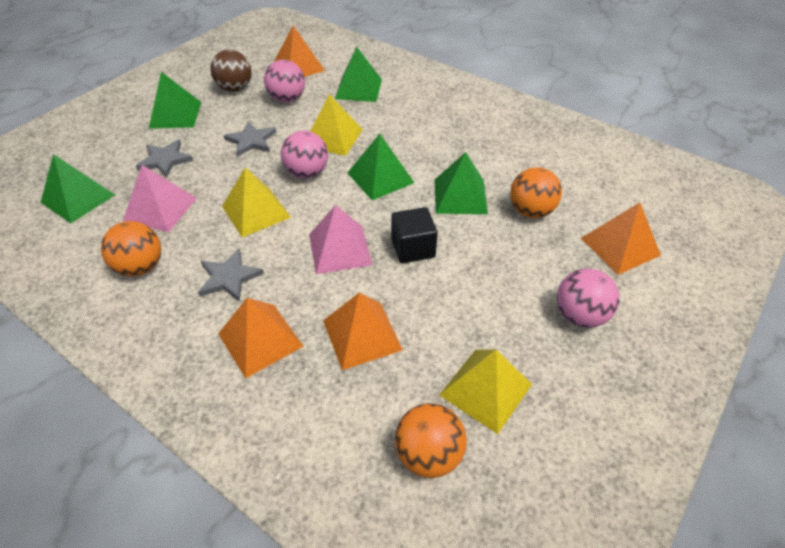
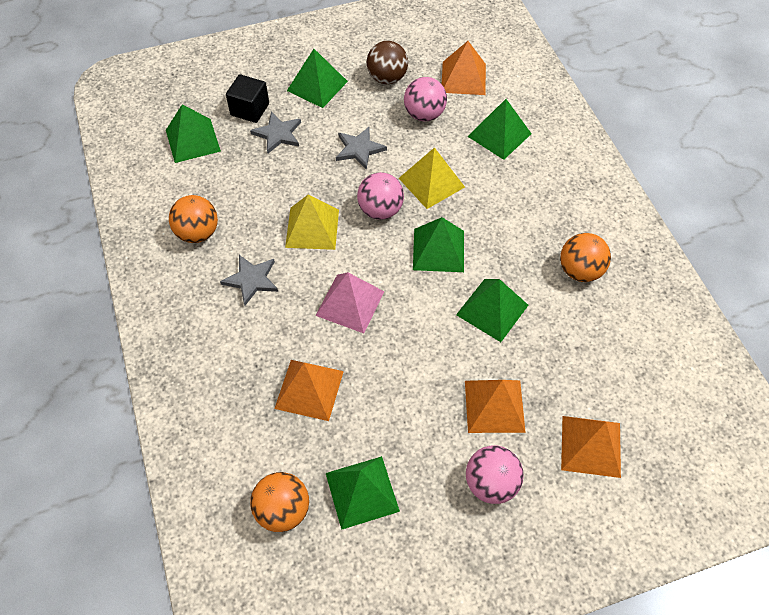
camera: 35 degrees right, 10 degrees up
pink pyramid [123,165,197,232] -> none
orange pyramid [218,298,303,378] -> orange pyramid moved to [465,380,526,433]
black cube [391,207,438,263] -> black cube moved to [226,74,269,123]
yellow pyramid [439,349,532,434] -> green pyramid [326,456,400,530]
orange ball [510,167,562,218] -> orange ball moved to [560,233,611,282]

